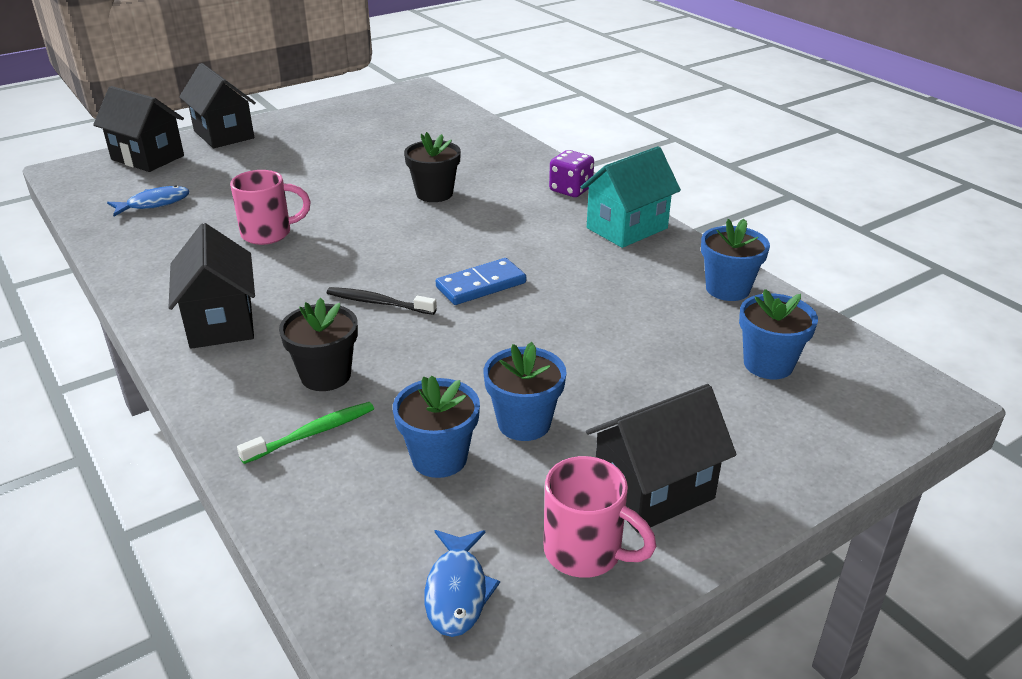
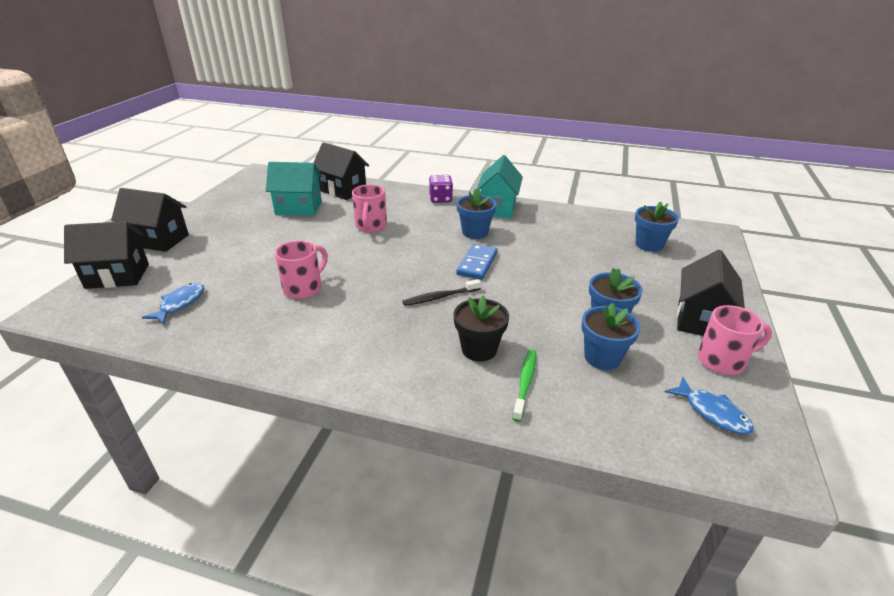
camera: 40 degrees left, 0 degrees up
black house [169,223,255,349] -> black house moved to [313,142,369,200]
black flower pot [404,132,461,202] -> pink mug [352,184,387,233]
blue flower pot [701,219,770,301] -> blue flower pot moved to [456,189,497,239]
none -> turquoise house [266,162,322,216]

